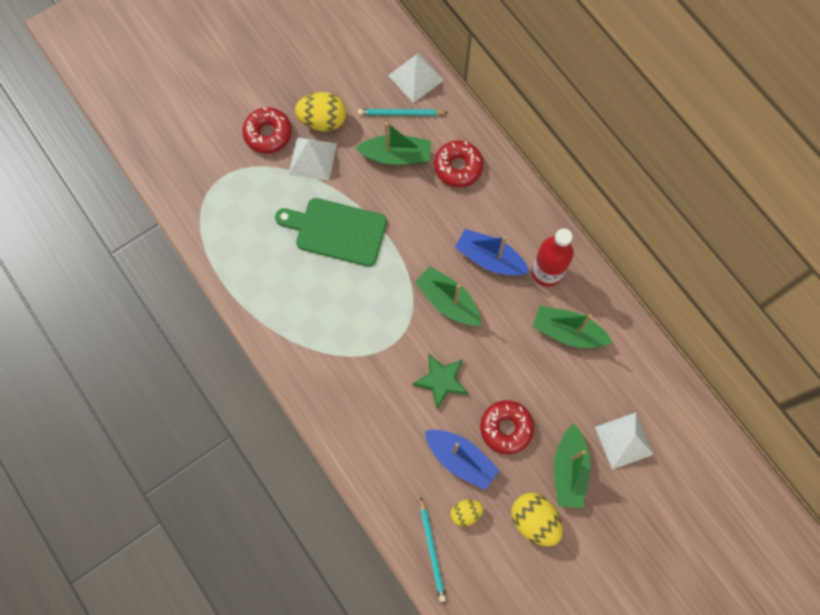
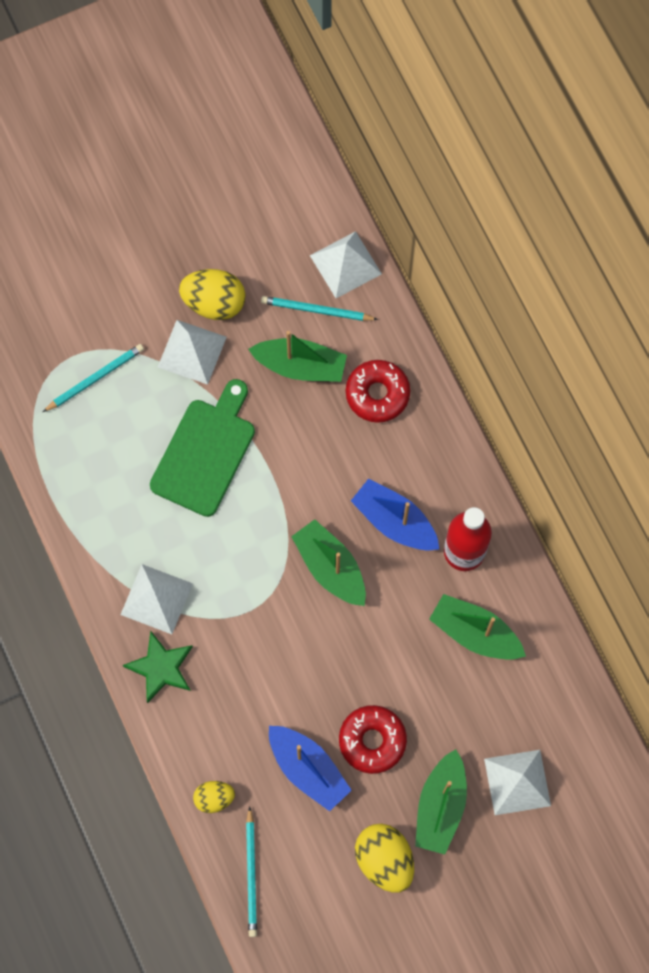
camera: 10 degrees right, 0 degrees up
red donut [243,107,292,154] -> none
green cutting board [275,198,387,267] -> green cutting board turned 90 degrees clockwise [150,379,255,517]
green star [412,353,468,409] -> green star moved to [123,631,193,703]
yellow egg [450,500,483,527] -> yellow egg moved to [193,781,235,813]
none -> turquoise pencil [43,344,144,412]
none -> white pyramid [120,564,193,634]

